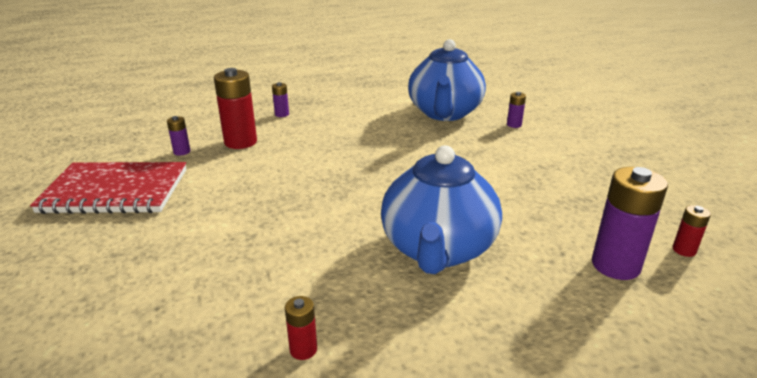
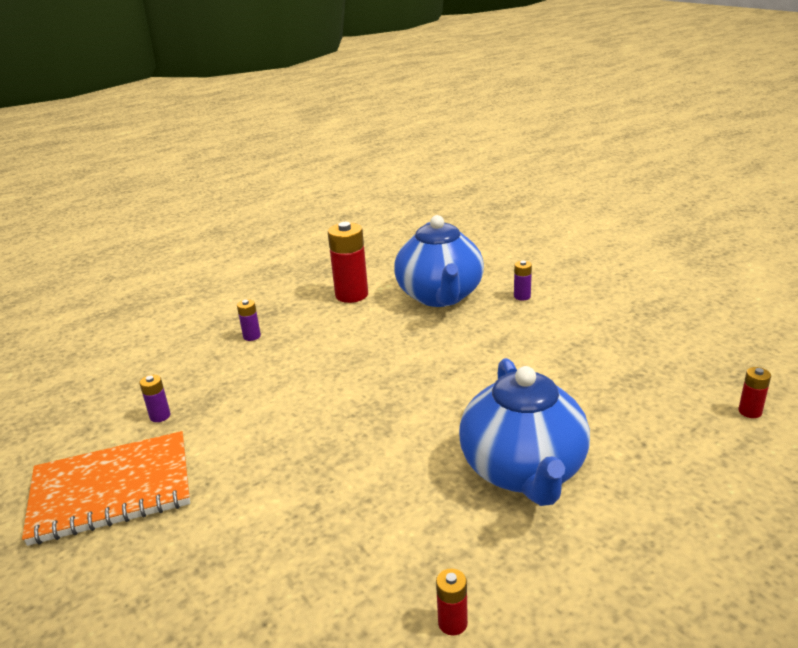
camera: 15 degrees left, 0 degrees up
red notebook [30,162,187,214] -> orange notebook [22,431,190,546]
red battery [214,68,257,149] -> red battery moved to [328,222,368,303]
purple battery [592,167,668,280] -> none

